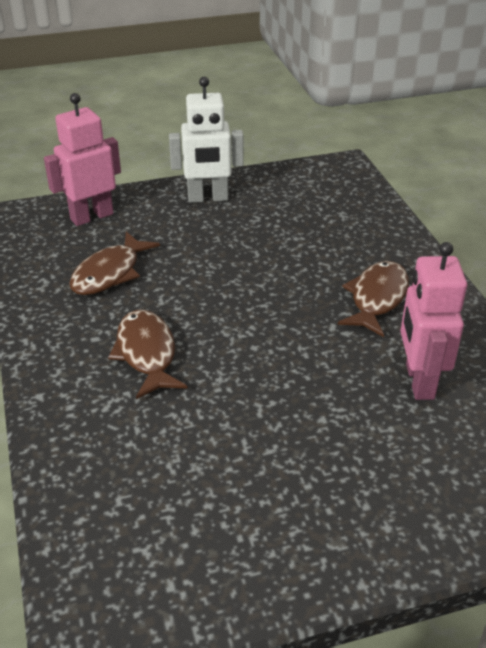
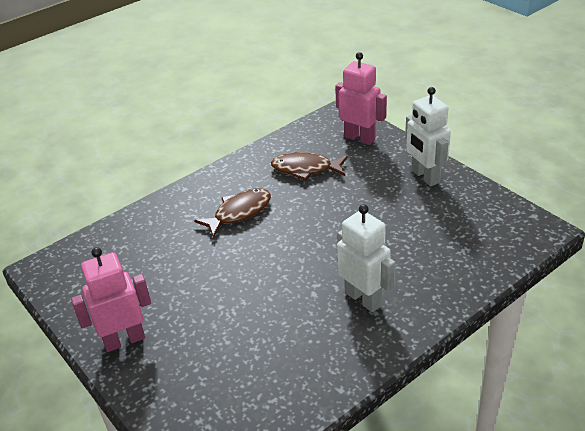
camera: 70 degrees right, 0 degrees up
brown fish [338,261,409,337] -> white robot [337,204,396,312]
pink robot [400,242,467,400] -> pink robot moved to [71,247,151,352]

